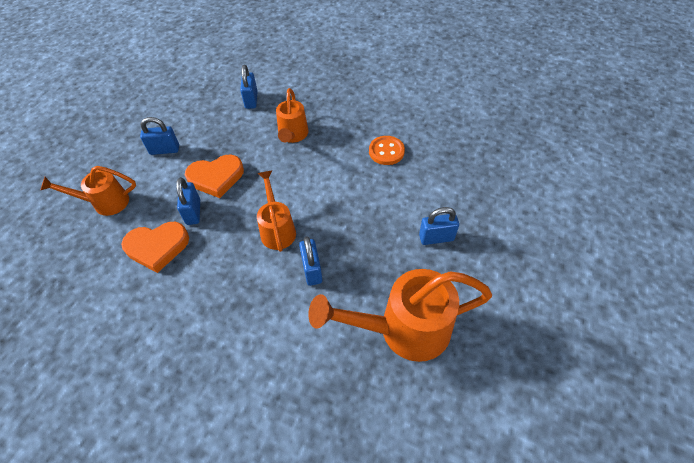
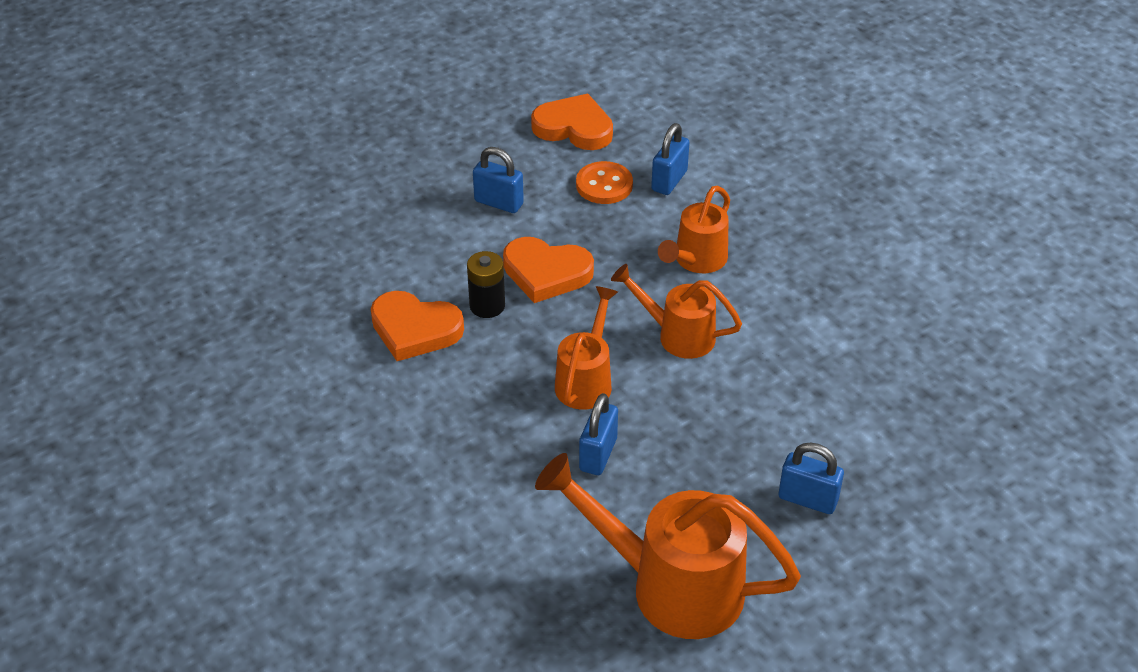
camera: 30 degrees right, 10 degrees down
orange watering can [40,166,136,216] -> orange watering can moved to [611,264,742,359]
blue padlock [176,177,200,225] -> black battery [467,251,505,318]
orange button [369,136,405,165] -> orange button moved to [576,161,633,204]
none -> orange heart [531,94,613,150]

